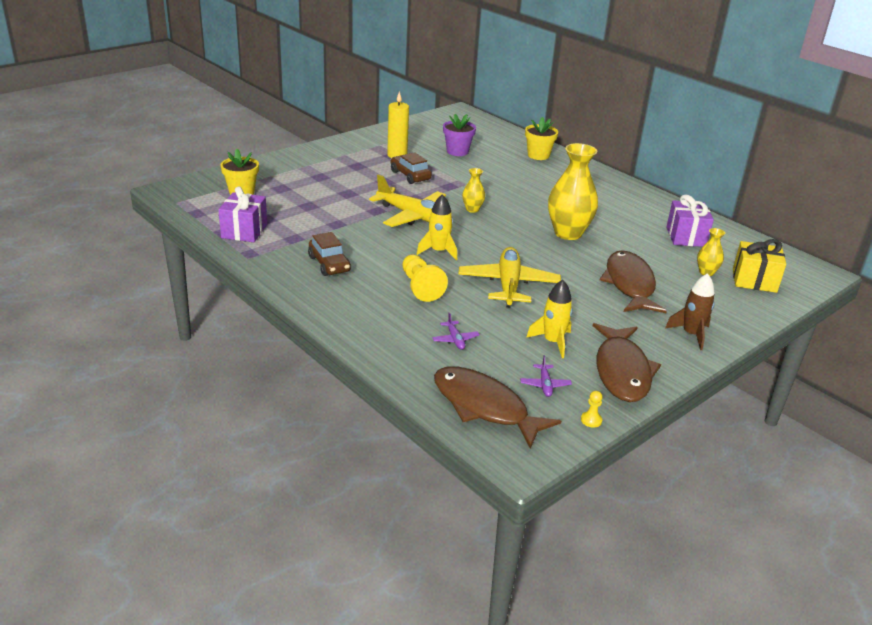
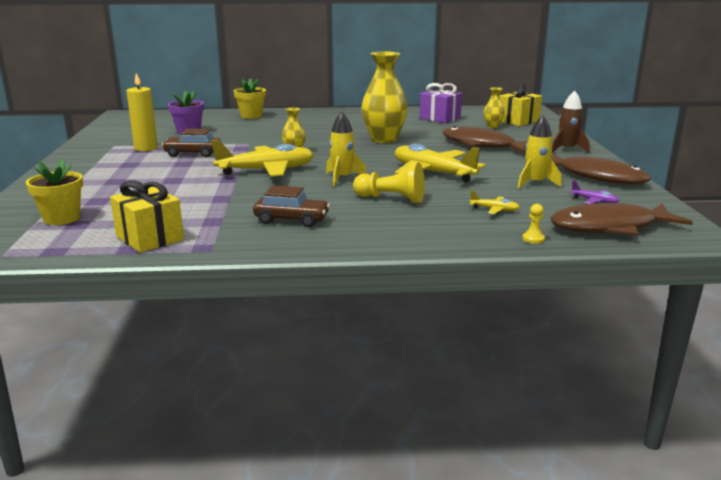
camera: 50 degrees left, 10 degrees down
purple gift [218,186,267,242] -> yellow gift [110,180,184,253]
purple plane [432,313,480,350] -> yellow plane [470,191,520,214]
yellow pawn [581,391,602,428] -> yellow pawn moved to [522,204,545,244]

